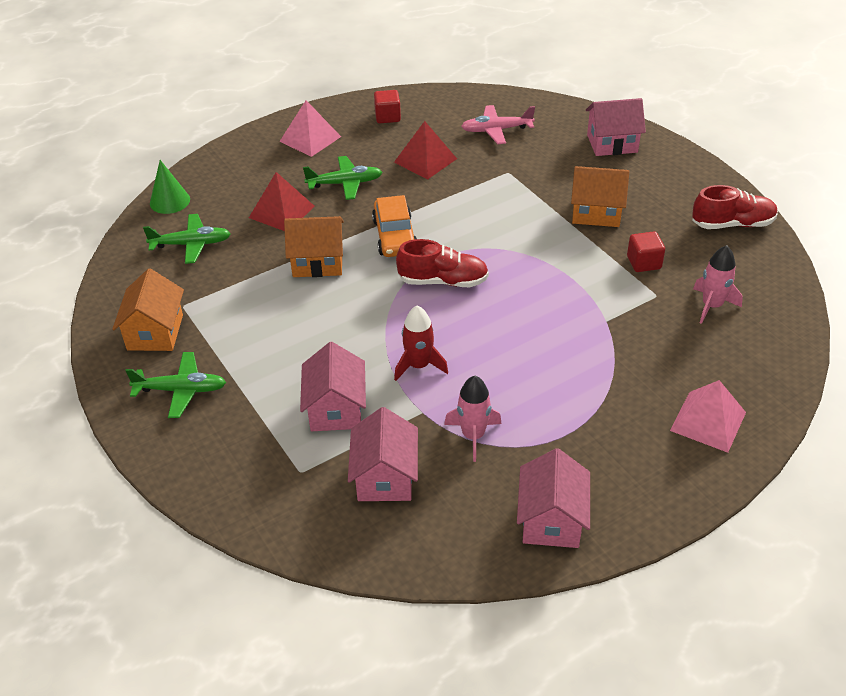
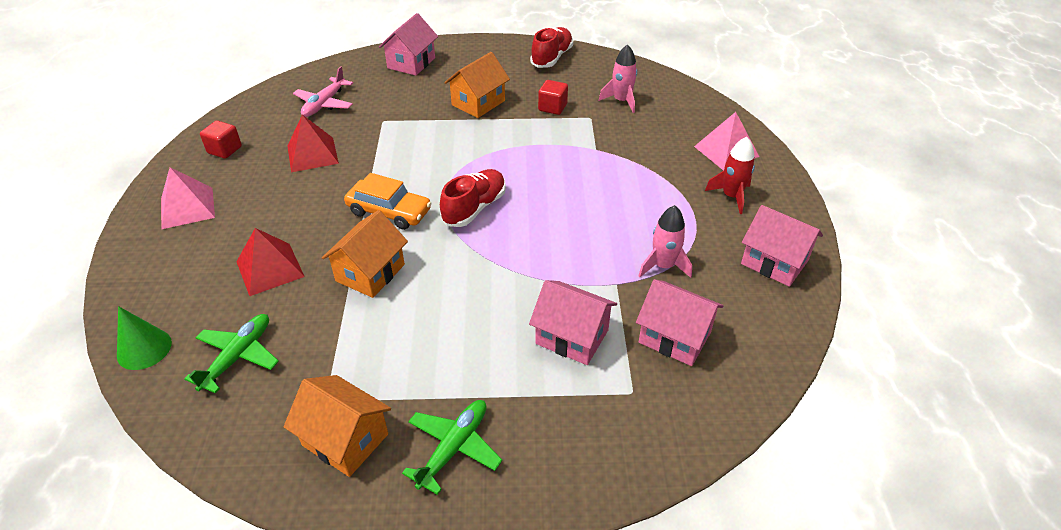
camera: 60 degrees left, 0 degrees up
green plane [303,156,382,200] -> none
red rocket [394,305,448,381] -> red rocket moved to [705,137,755,214]

